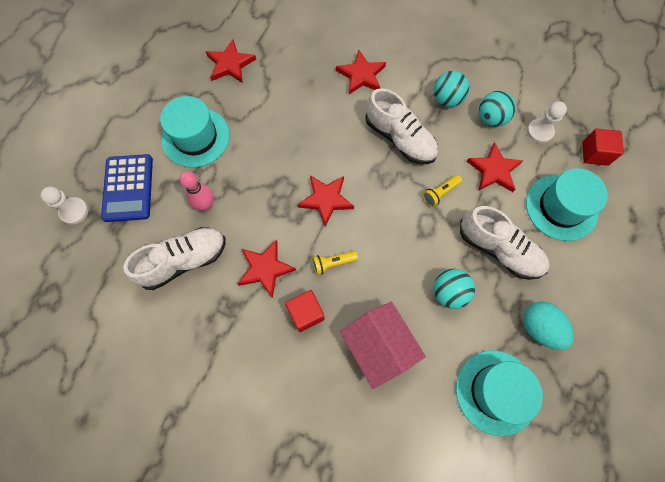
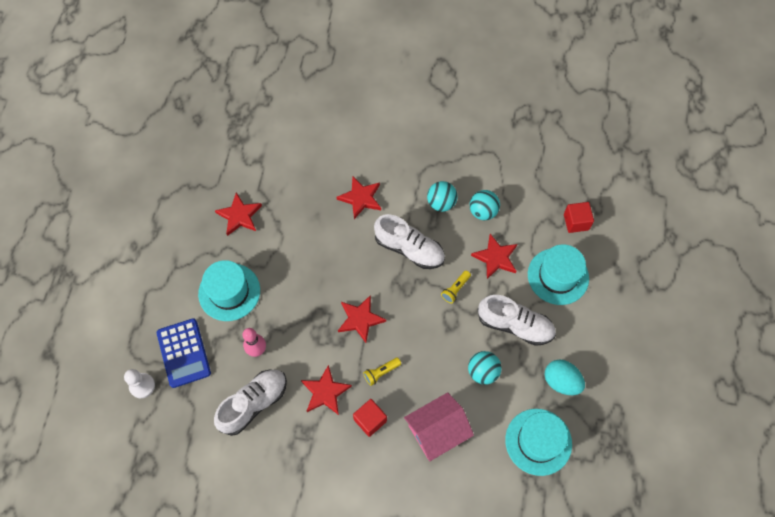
camera: 15 degrees left, 5 degrees down
pink house [340,302,426,389] -> pink house turned 75 degrees counterclockwise [404,392,474,461]
white pawn [527,101,567,143] -> none

